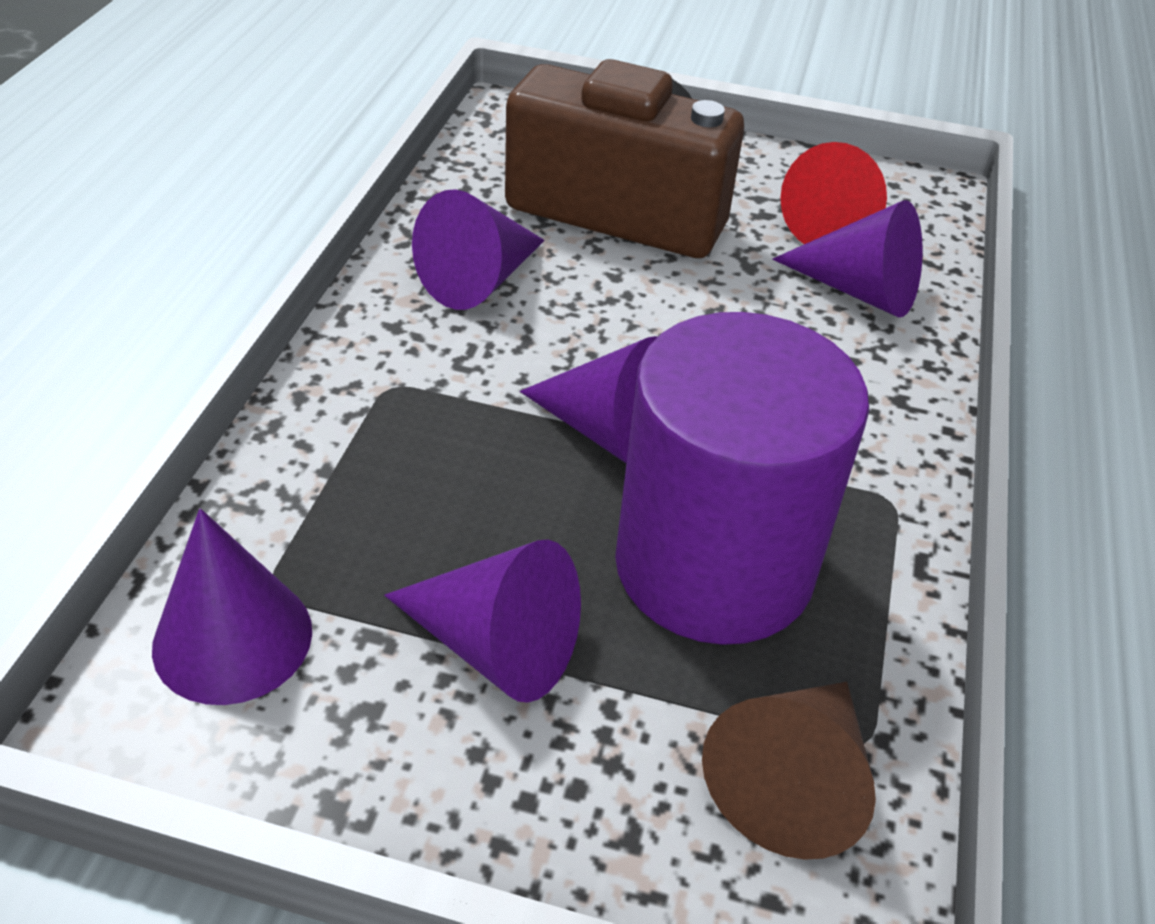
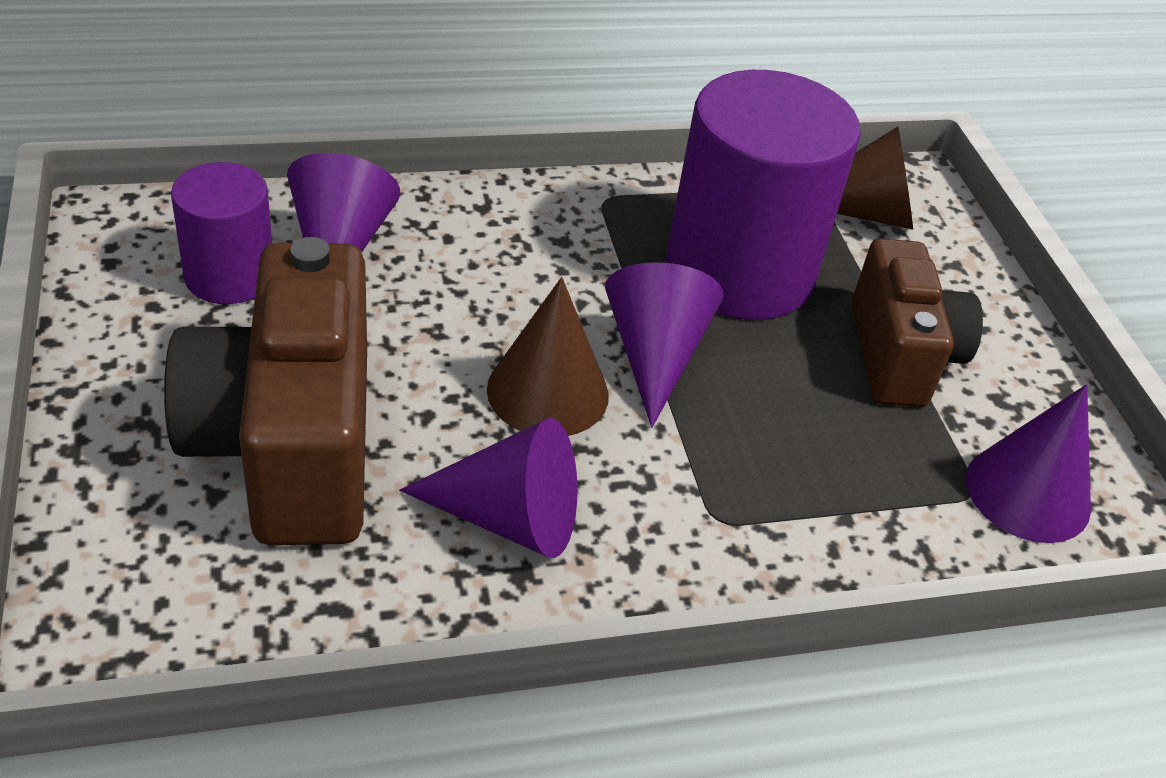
camera: 120 degrees left, 0 degrees up
purple cone [384,540,581,703] -> brown camera [852,238,983,407]
red cone [780,142,887,244] -> purple cylinder [171,162,272,304]
none -> brown cone [487,277,609,436]

